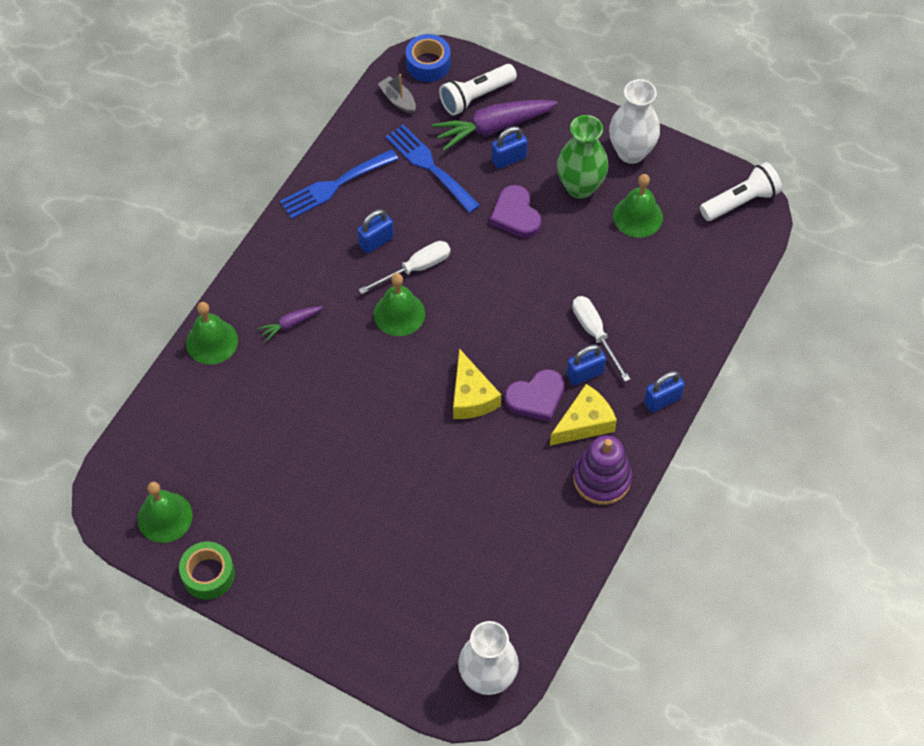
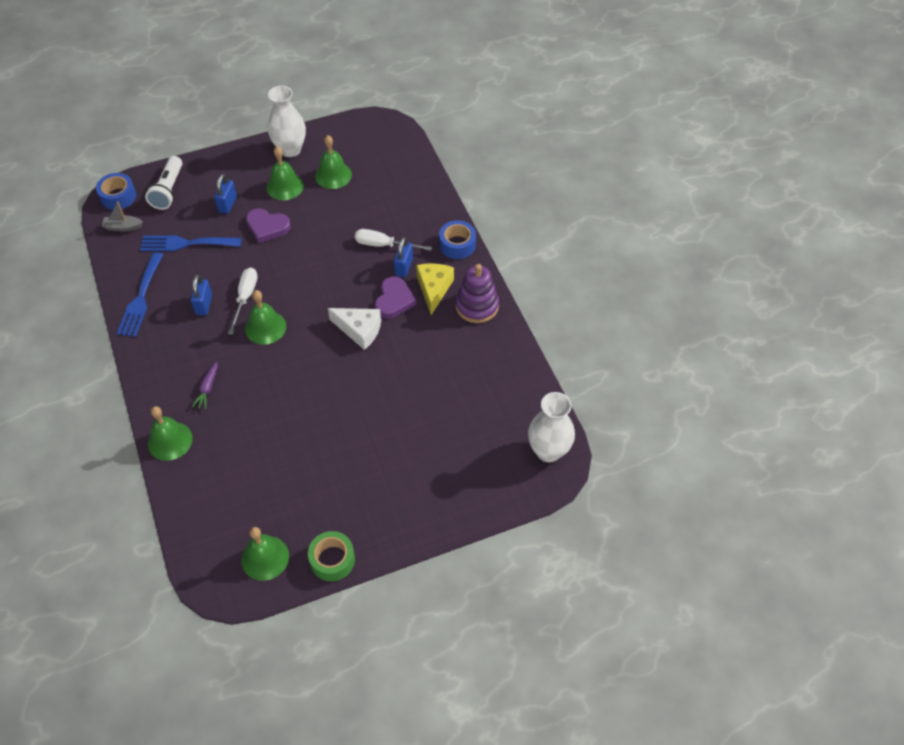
camera: 50 degrees left, 5 degrees down
purple carrot [432,100,557,151] -> none
yellow cheese [453,348,501,419] -> white cheese [328,308,381,350]
green vase [557,115,608,199] -> green bell [266,147,304,200]
blue padlock [644,371,685,412] -> blue tape [439,220,476,259]
white flashlight [700,162,782,221] -> none

